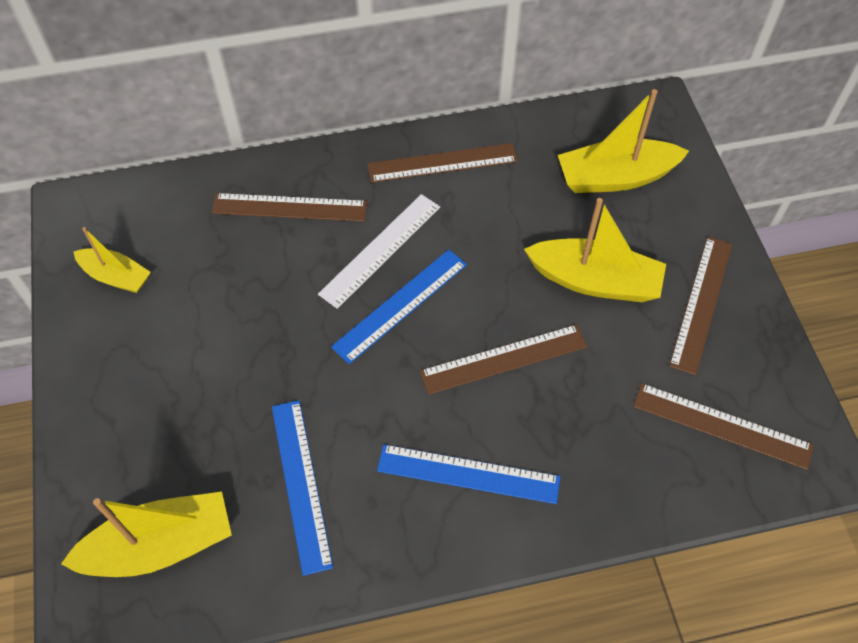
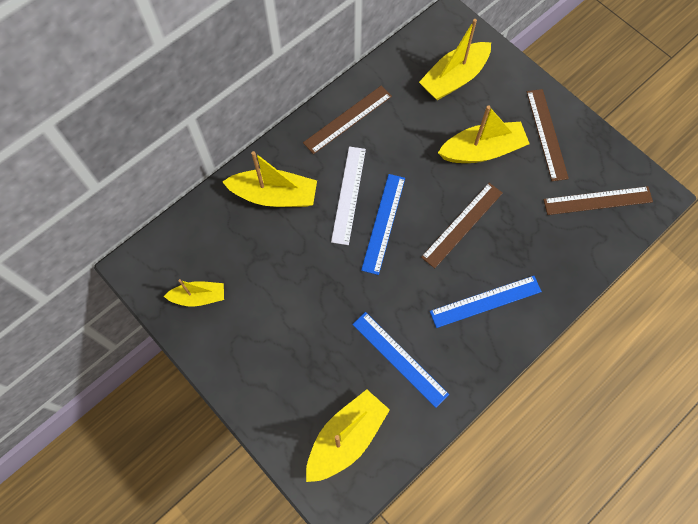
camera: 30 degrees left, 10 degrees up
brown ruler [211,193,367,222] -> yellow boat [222,151,317,207]

